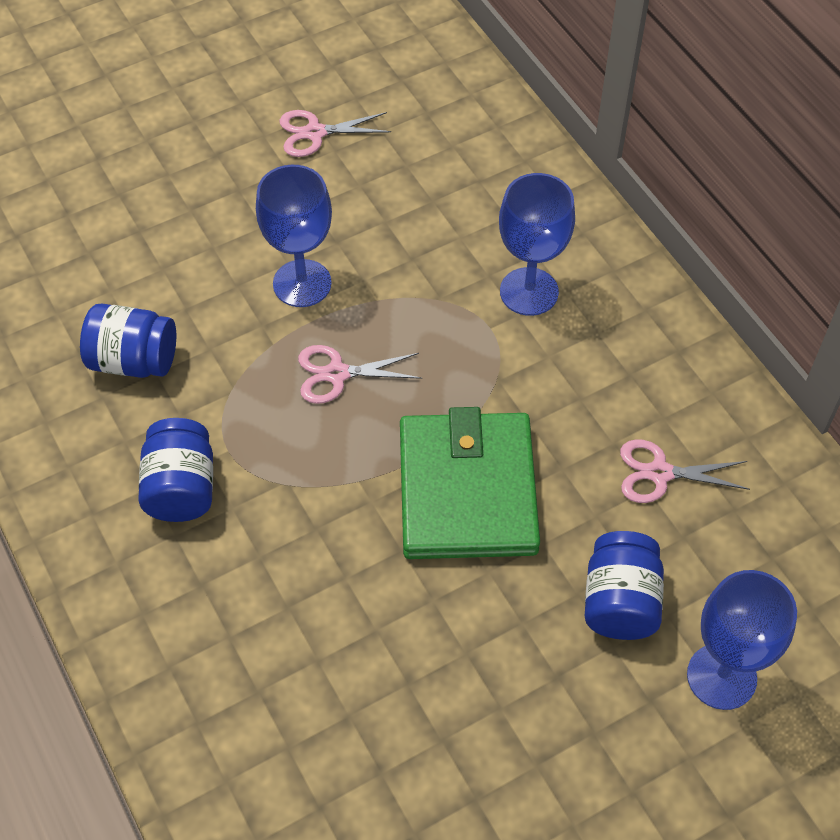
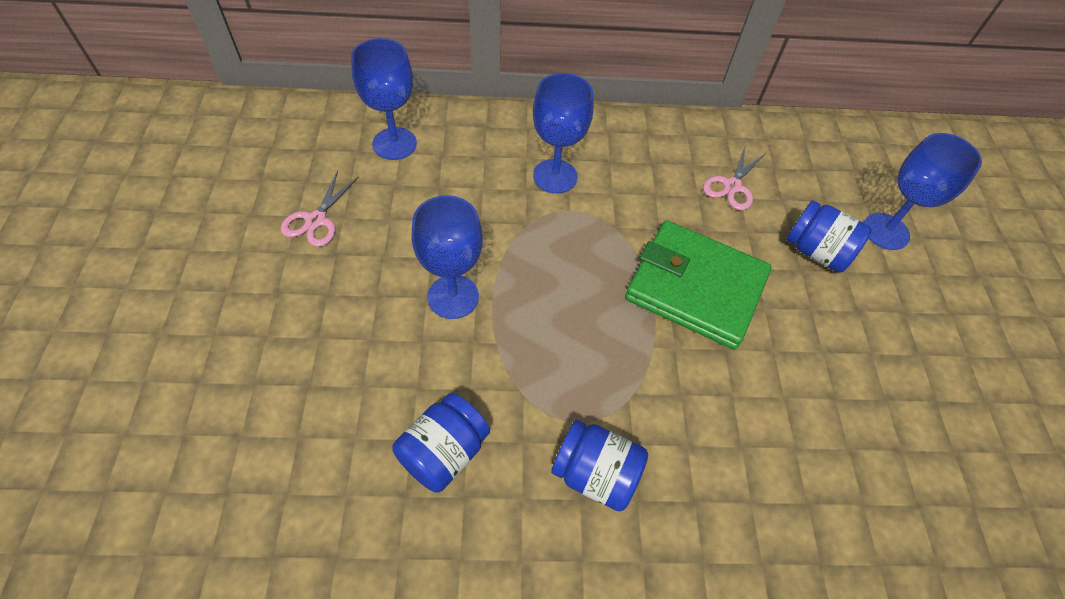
camera: 65 degrees left, 0 degrees up
pink scissors [298,345,422,404] -> none
none -> blue goblet [351,38,417,160]

